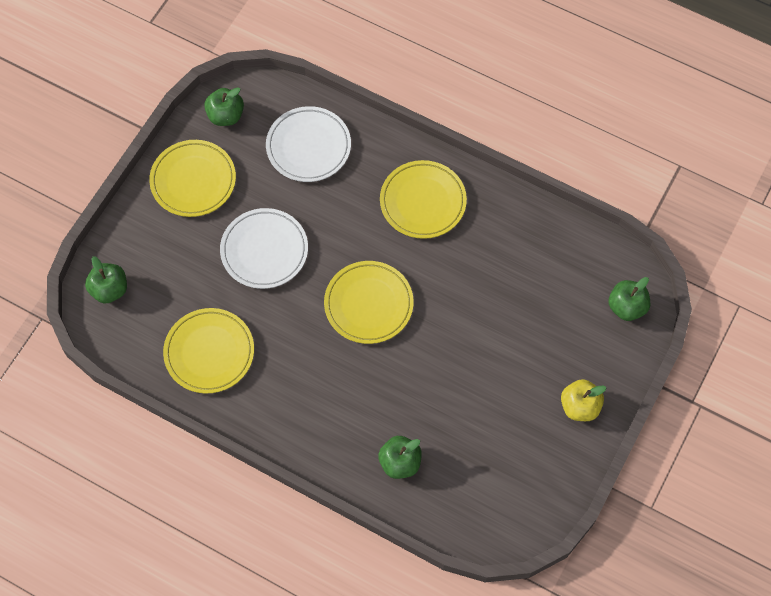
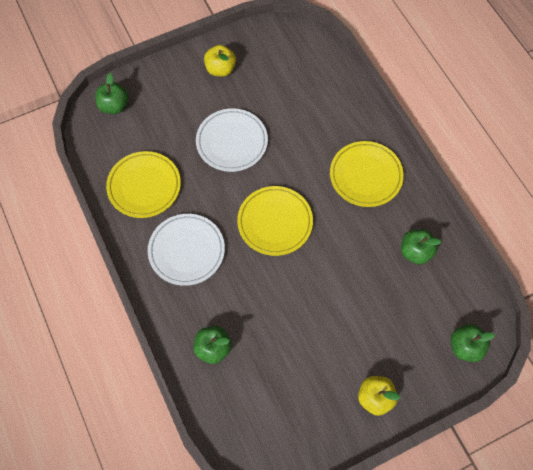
camera: 35 degrees right, 0 degrees up
yellow plate [149,140,236,217] -> yellow apple [204,45,236,77]
green apple [204,88,244,126] -> green apple moved to [401,229,441,264]
white plate [266,106,351,182] -> white plate moved to [148,214,225,286]

